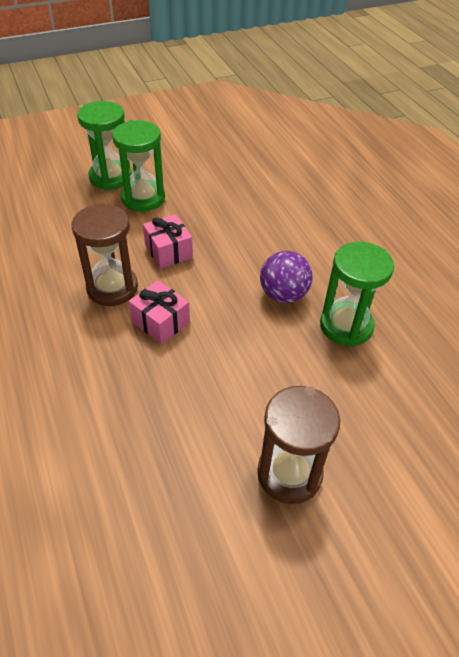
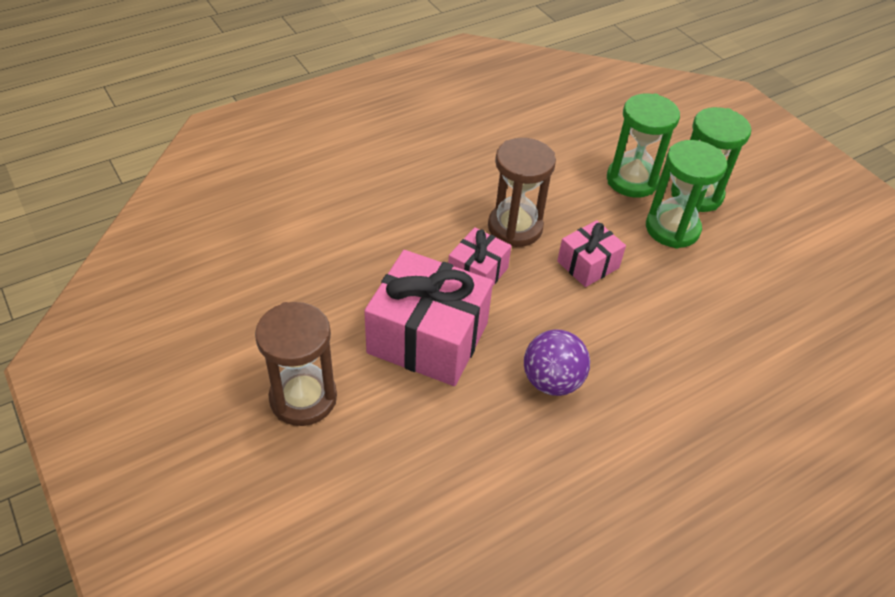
camera: 80 degrees right, 0 degrees up
green hourglass [320,242,394,347] -> green hourglass moved to [607,93,680,198]
none -> pink gift [364,250,493,386]

